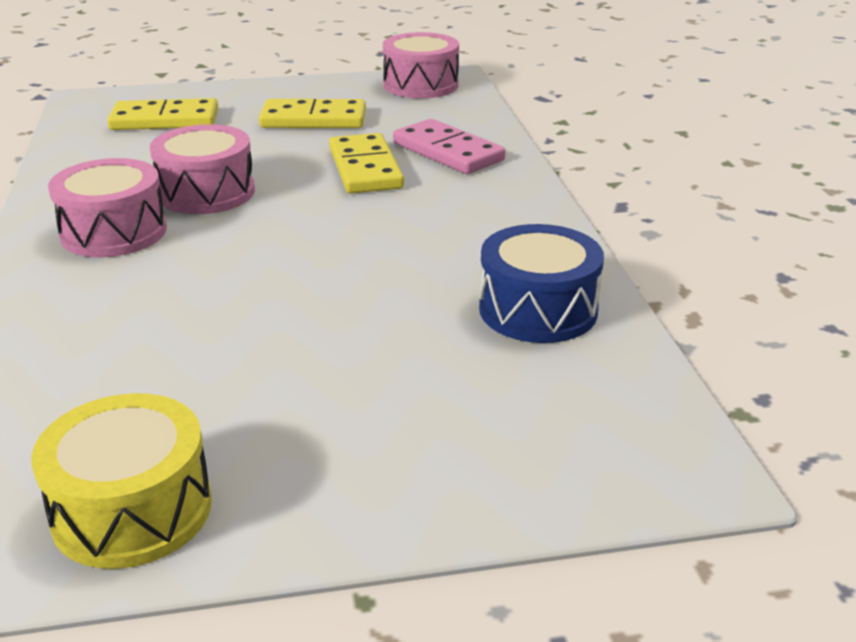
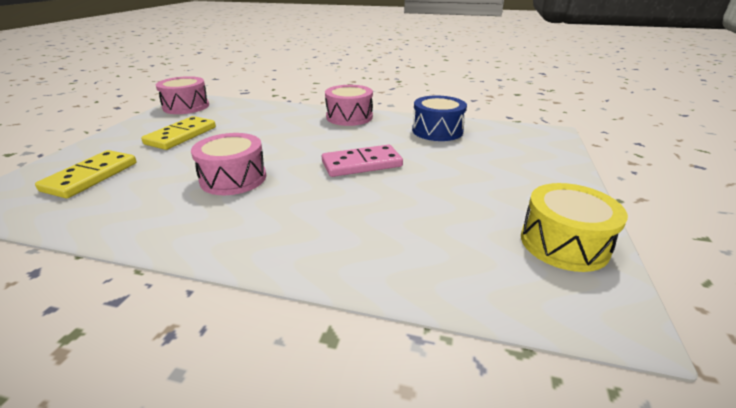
camera: 65 degrees left, 0 degrees up
pink drum [48,158,167,257] -> pink drum moved to [325,85,373,126]
yellow domino [329,133,404,193] -> none
pink domino [393,119,505,174] -> pink domino moved to [322,145,403,177]

